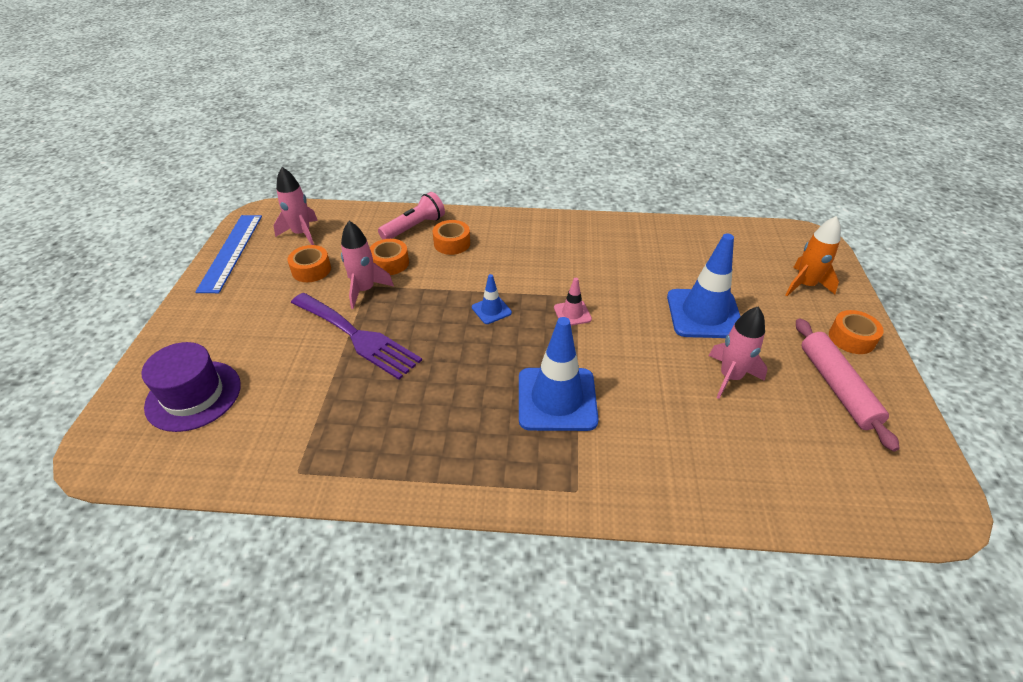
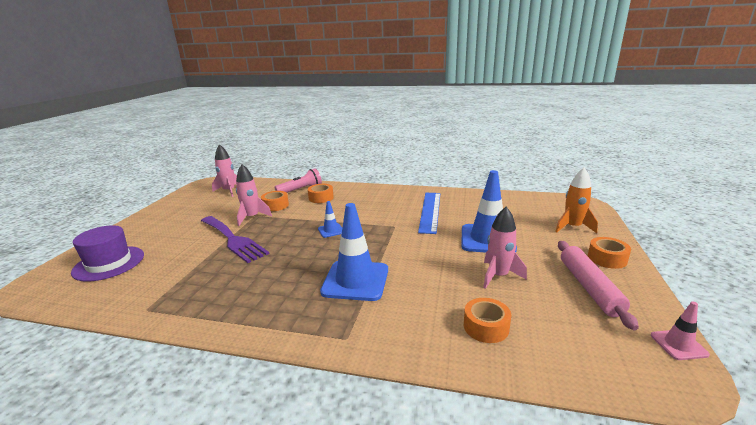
camera: 10 degrees right, 20 degrees down
blue ruler [195,215,262,293] -> blue ruler moved to [418,193,440,234]
orange tape [287,245,331,282] -> orange tape moved to [464,298,511,343]
pink traffic cone [554,278,592,326] -> pink traffic cone moved to [651,301,710,360]

